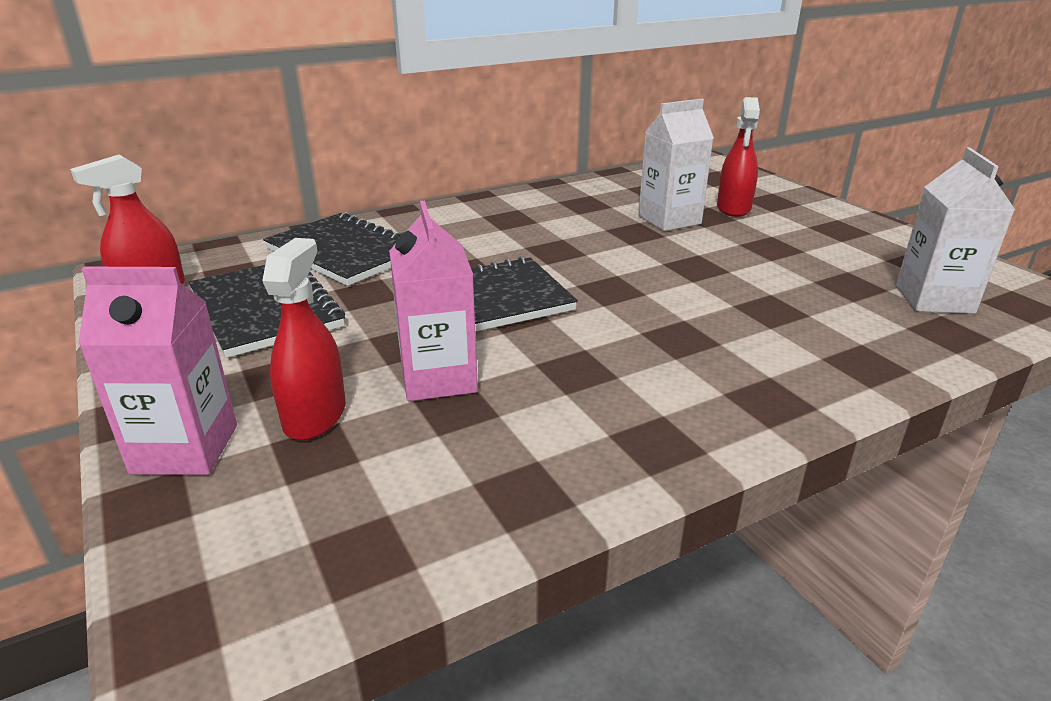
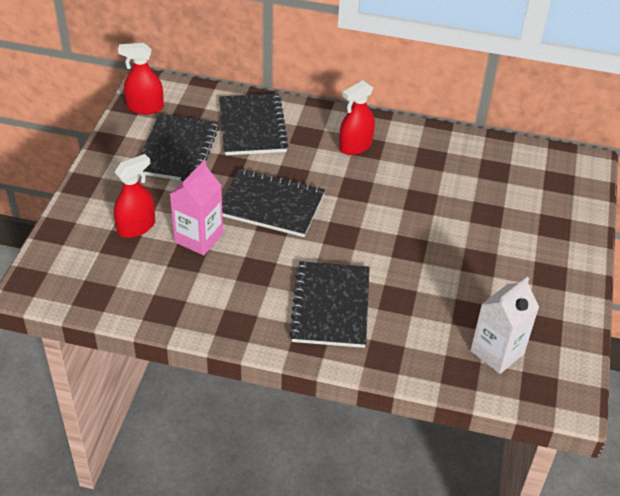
camera: 40 degrees right, 15 degrees up
pink carton [78,267,237,475] -> none
white carton [638,99,714,231] -> none
red spray bottle [717,97,760,217] -> red spray bottle moved to [339,80,375,155]
none -> black notebook [289,261,370,348]

